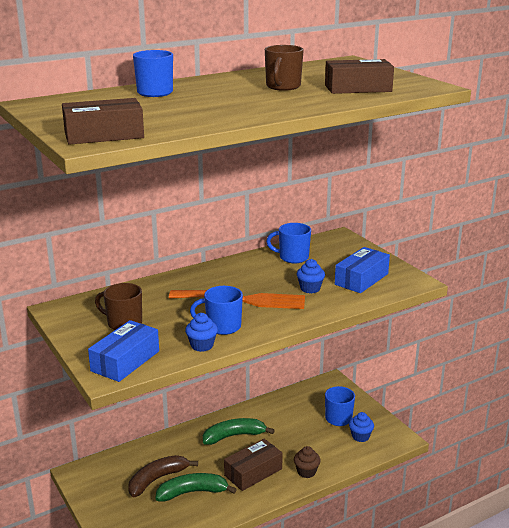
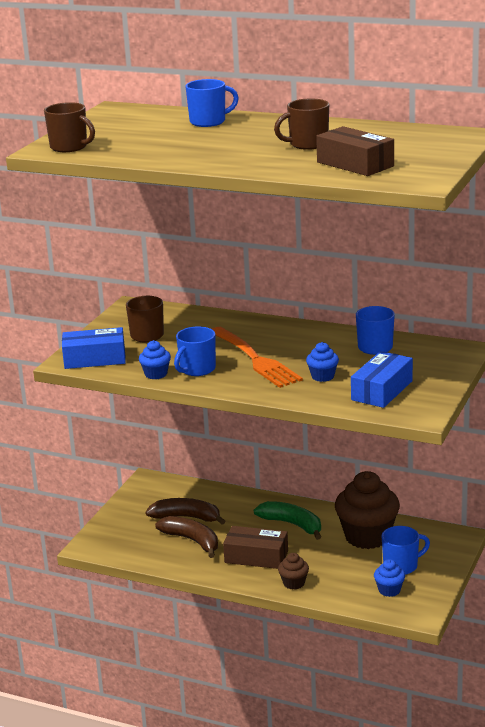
camera: 55 degrees right, 0 degrees up
brown box [62,98,144,145] -> brown mug [44,102,95,152]
green banana [156,473,237,501] -> brown banana [155,516,218,558]
blue mug [190,286,243,335] -> blue mug turned 105 degrees counterclockwise [174,326,216,376]
blue box [335,247,390,293] -> blue box turned 60 degrees counterclockwise [351,351,413,408]
none -> brown cupcake [335,471,400,549]

